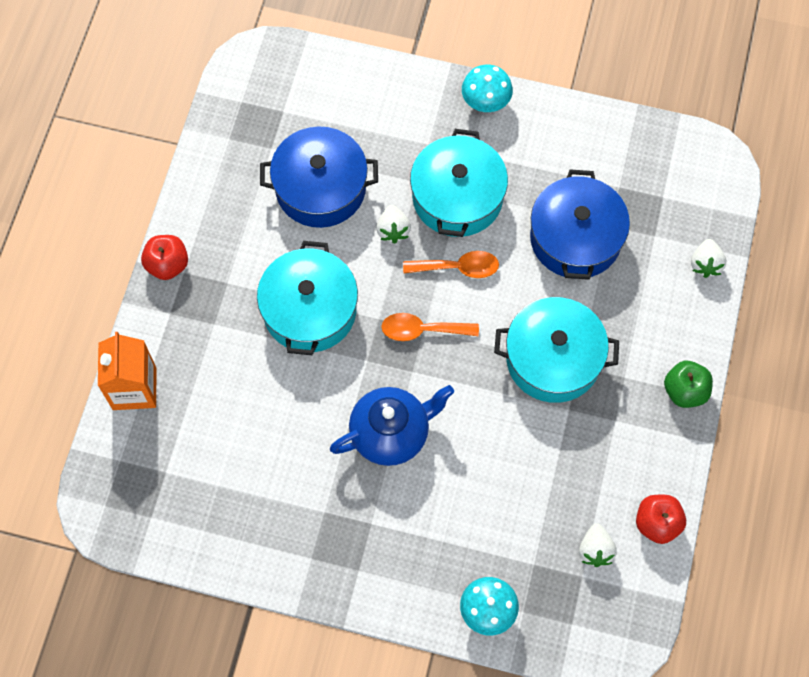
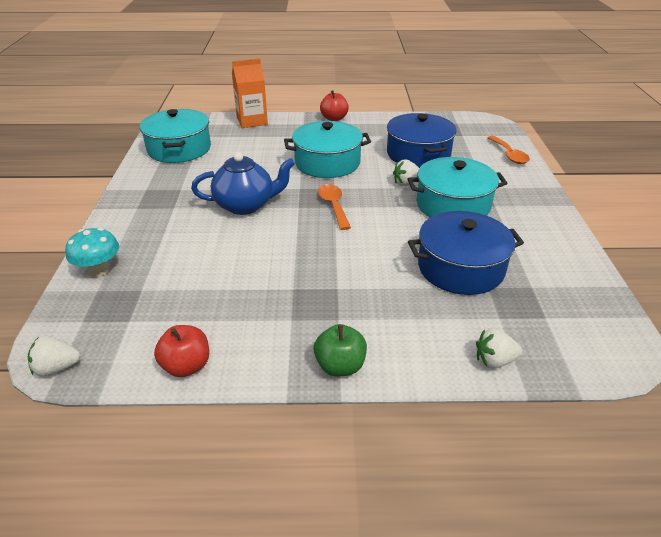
camera: 75 degrees right, 30 degrees down
blue teapot [330,385,454,466] -> blue teapot turned 60 degrees counterclockwise [191,152,295,215]
orange spoon [403,251,499,278] -> orange spoon moved to [487,136,530,164]
turquoise mushroom [462,65,513,112] -> none
turquoise pot [494,297,619,403] -> turquoise pot moved to [140,109,211,163]
white strawberry [579,523,617,567] -> white strawberry moved to [28,336,81,376]

